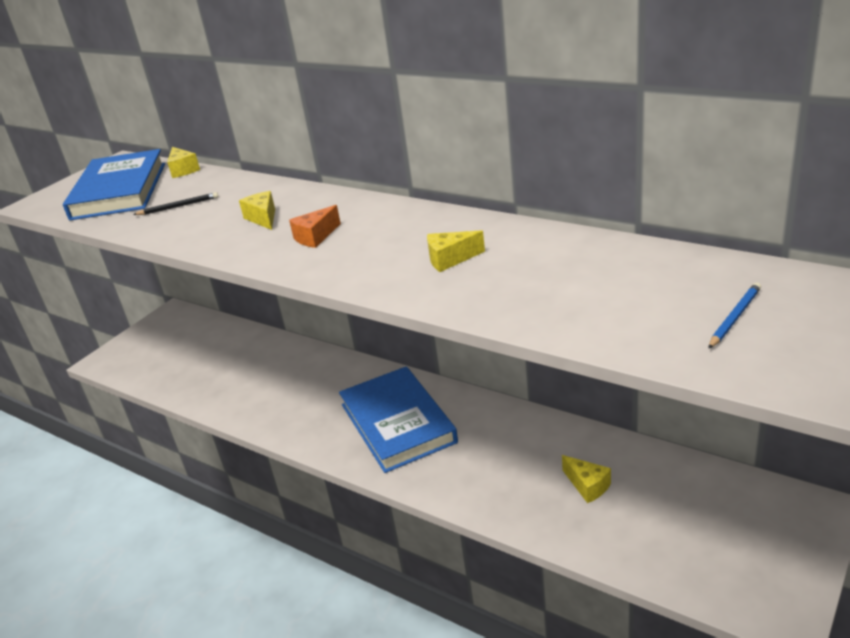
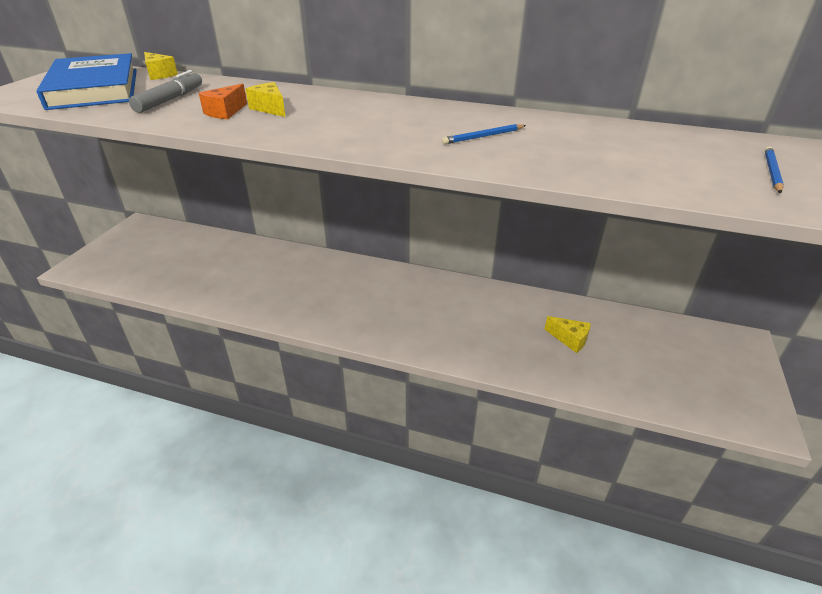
camera: 20 degrees left, 5 degrees up
black pencil [133,192,218,215] -> grey marker [129,70,202,113]
orange cheese [289,205,341,248] -> orange cheese moved to [199,83,247,119]
blue book [339,367,458,473] -> none
yellow cheese [427,230,485,272] -> blue pencil [442,124,526,144]

